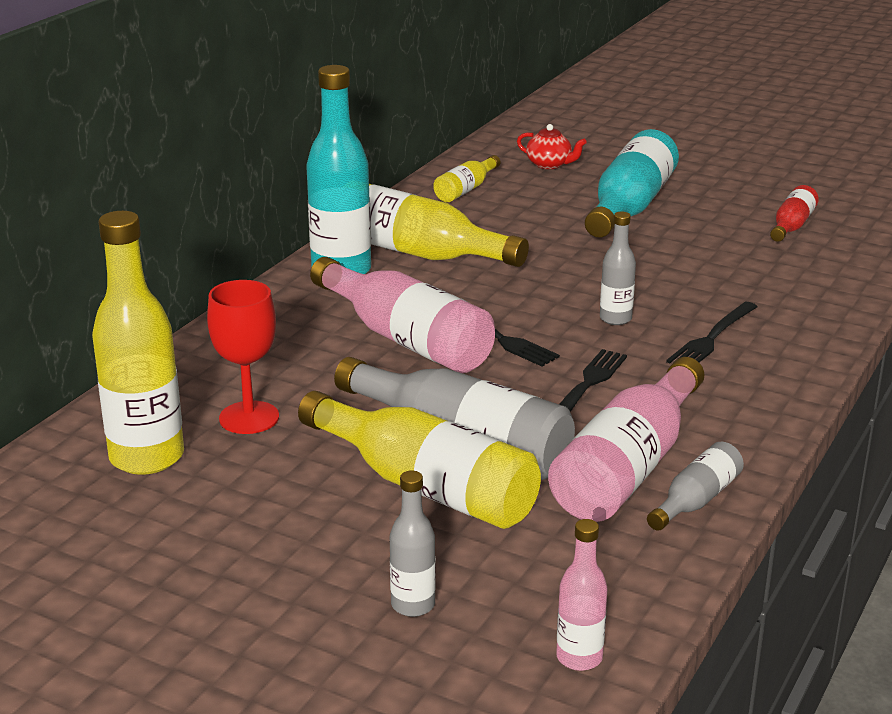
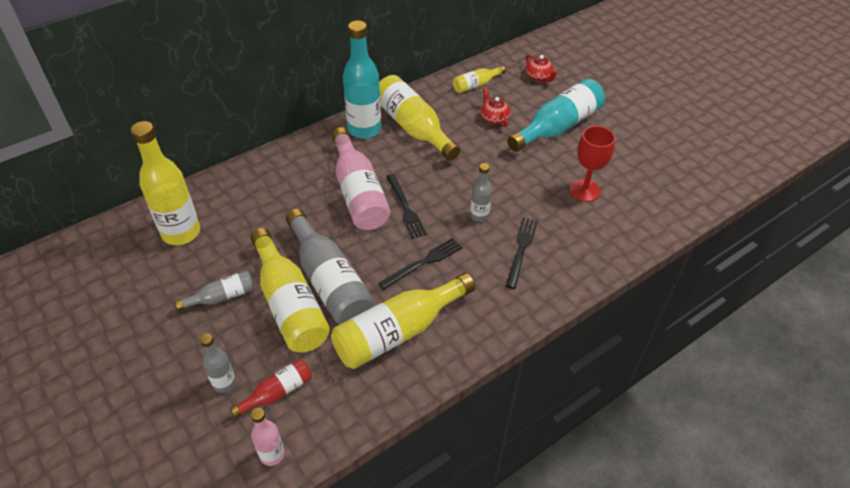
camera: 25 degrees right, 20 degrees up
red goblet [207,280,279,434] -> red goblet moved to [570,126,615,202]
pink bottle [548,357,704,522] -> yellow bottle [331,273,475,369]
grey bottle [647,442,744,531] -> grey bottle moved to [175,271,254,311]
black fork [666,302,758,363] -> black fork turned 135 degrees clockwise [506,218,538,289]
red bottle [770,185,819,242] -> red bottle moved to [230,359,312,418]
none -> red teapot [481,88,511,127]

